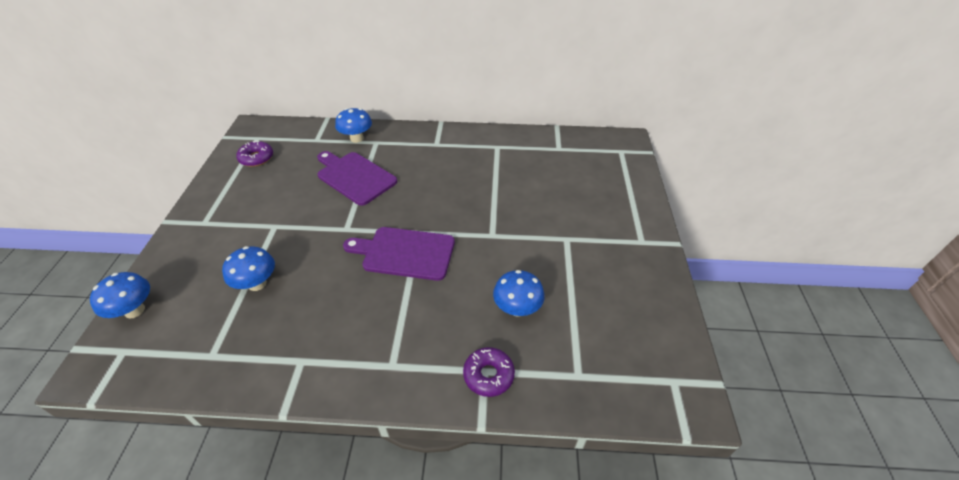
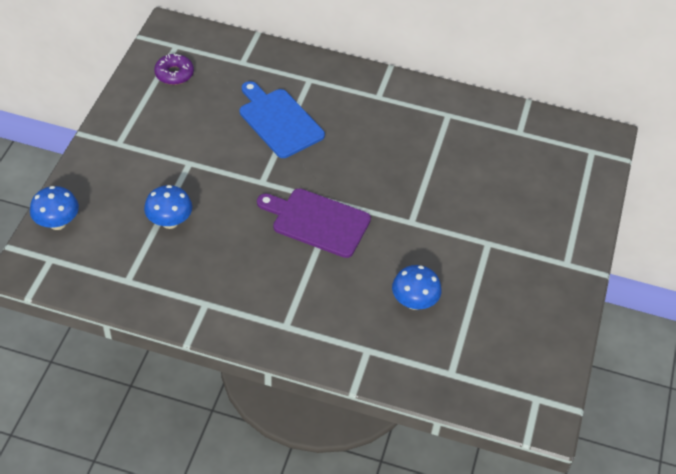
camera: 10 degrees right, 5 degrees up
purple cutting board [317,151,397,206] -> blue cutting board [240,81,325,158]
blue mushroom [335,108,372,143] -> none
purple donut [463,347,515,397] -> none

